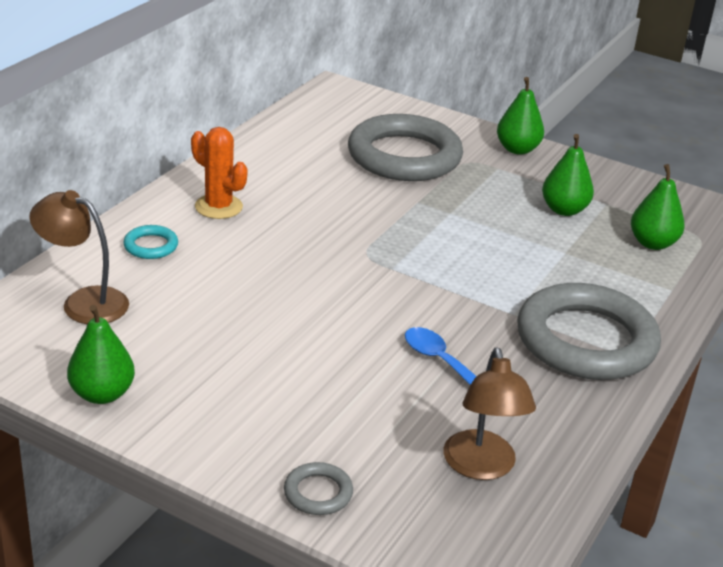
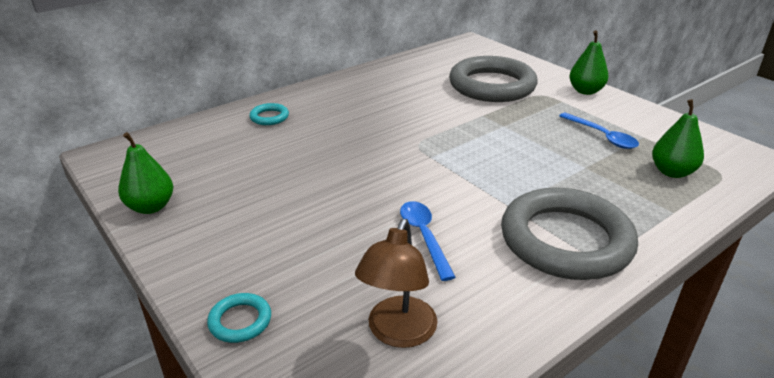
camera: 25 degrees right, 0 degrees up
brown lamp [29,190,129,324] -> none
orange cactus [191,127,248,219] -> none
grey ring [284,462,353,515] -> turquoise ring [207,293,271,343]
green pear [542,134,594,216] -> blue spoon [559,113,639,149]

